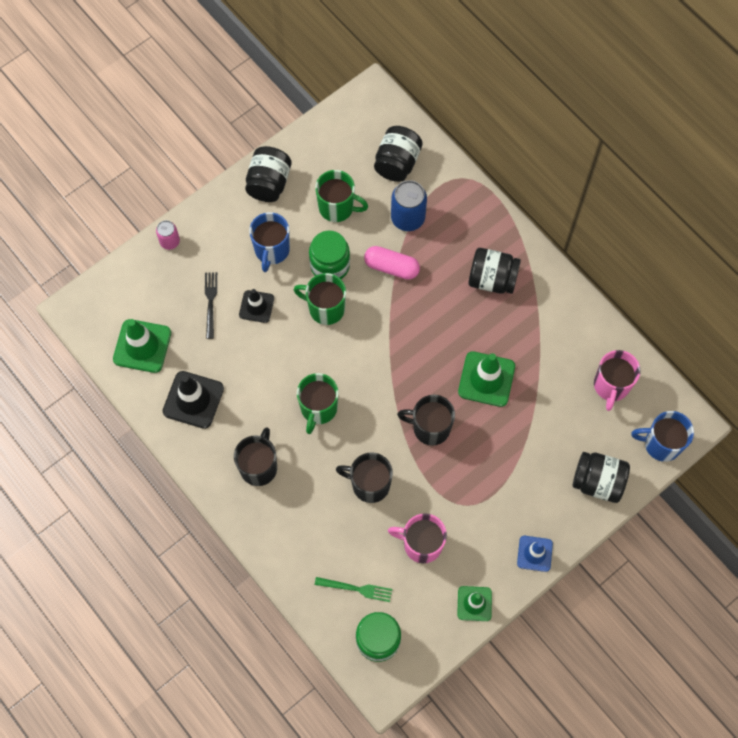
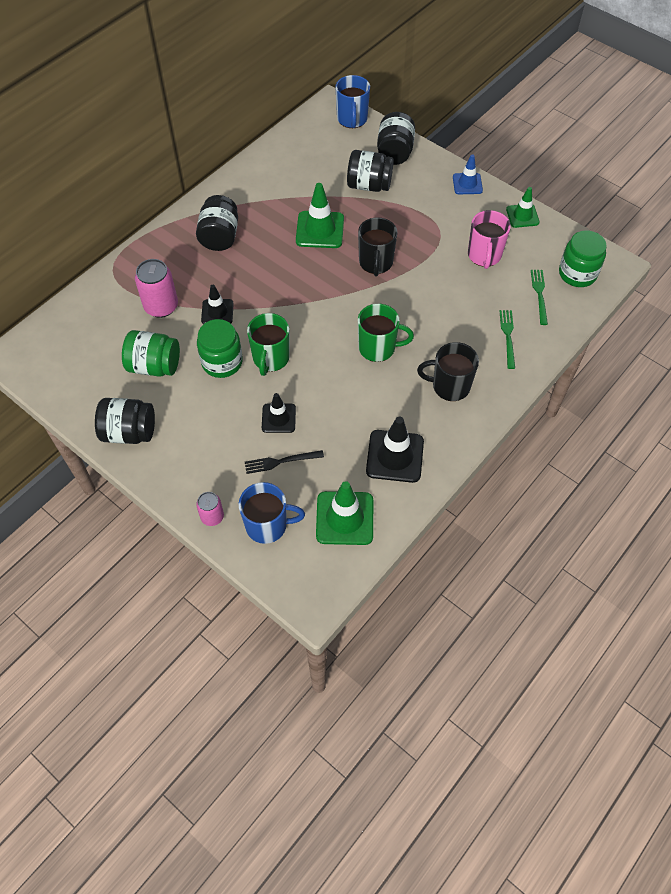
camera: 100 degrees left, 10 degrees down
blue mug [249,212,290,272] -> blue mug moved to [239,482,305,544]
green mug [315,170,368,222] -> green jar [122,330,180,377]
black mug [336,452,393,503] -> none
pink capsule [364,246,420,280] -> black traffic cone [201,285,234,324]
black jar [374,126,423,182] -> black jar moved to [347,150,393,192]
blue can [391,180,427,231] -> pink can [135,259,178,318]
pink mug [594,350,641,411] -> none
none -> green fork [500,310,515,369]

